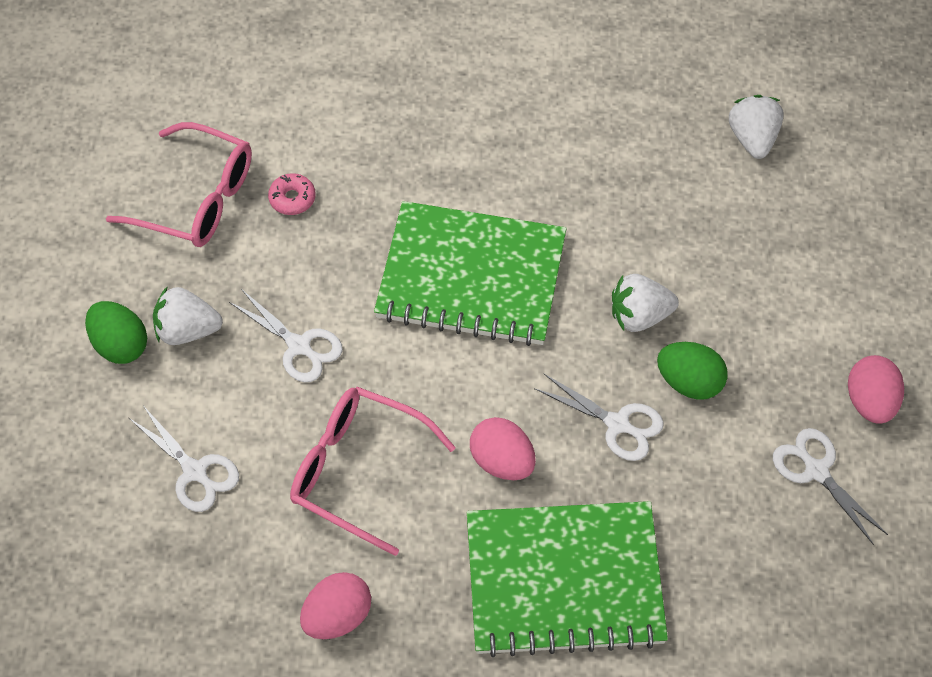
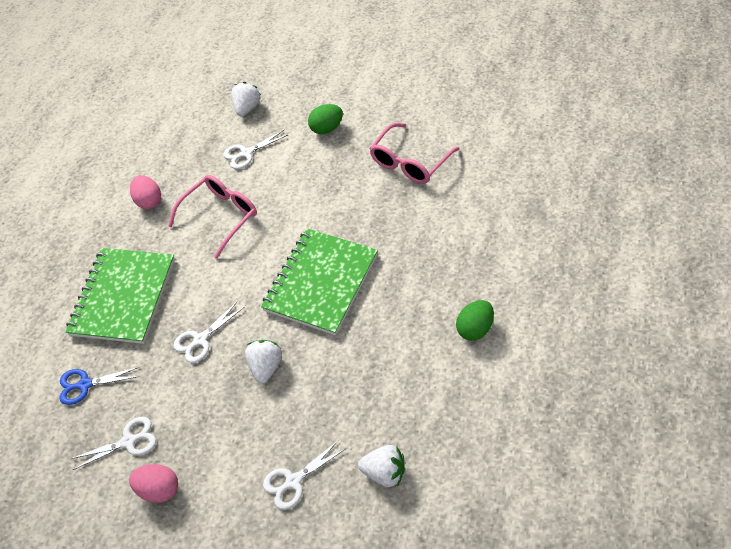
camera: 110 degrees right, 5 degrees down
white strawberry [153,287,223,345] -> white strawberry moved to [231,82,261,116]
white scissors [229,289,343,382] -> white scissors moved to [263,440,345,510]
pink donut [268,173,316,215] -> none
pink egg [470,417,536,480] -> none
green egg [657,342,728,400] -> green egg moved to [456,300,494,341]
none -> blue scissors [60,367,140,405]

